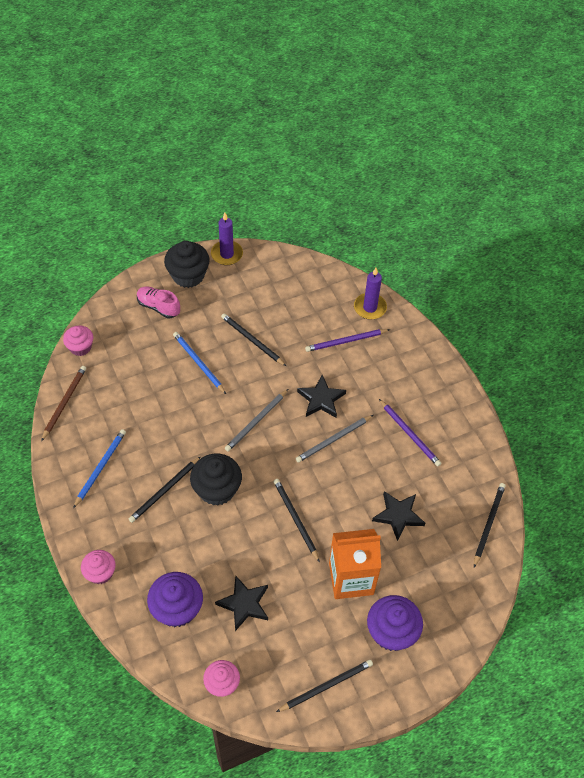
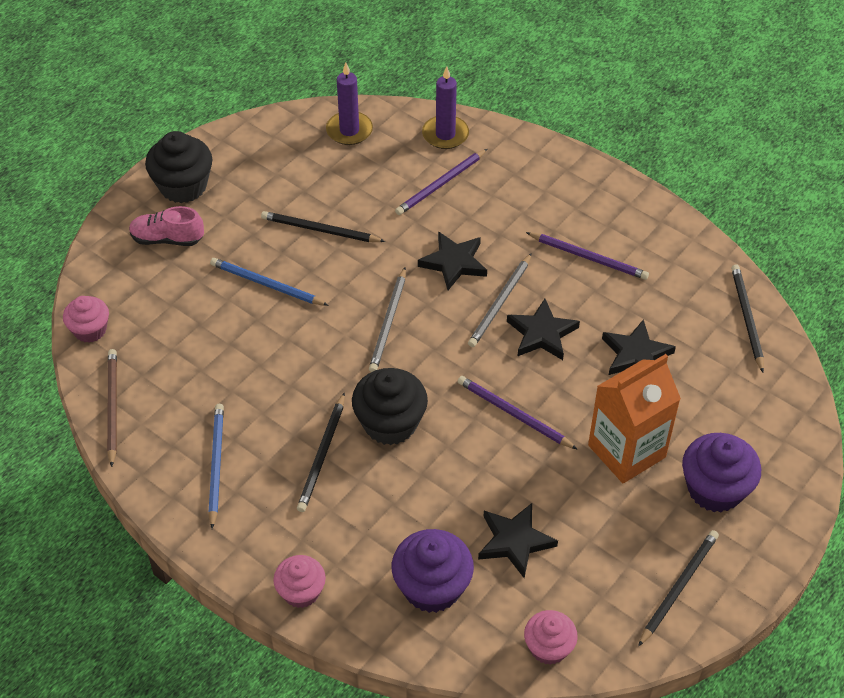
camera: 25 degrees left, 5 degrees down
purple candle [211,213,243,265] -> purple candle moved to [326,63,373,145]
black pencil [273,479,320,562] -> purple pencil [458,376,577,449]
none -> black star [507,299,580,360]

